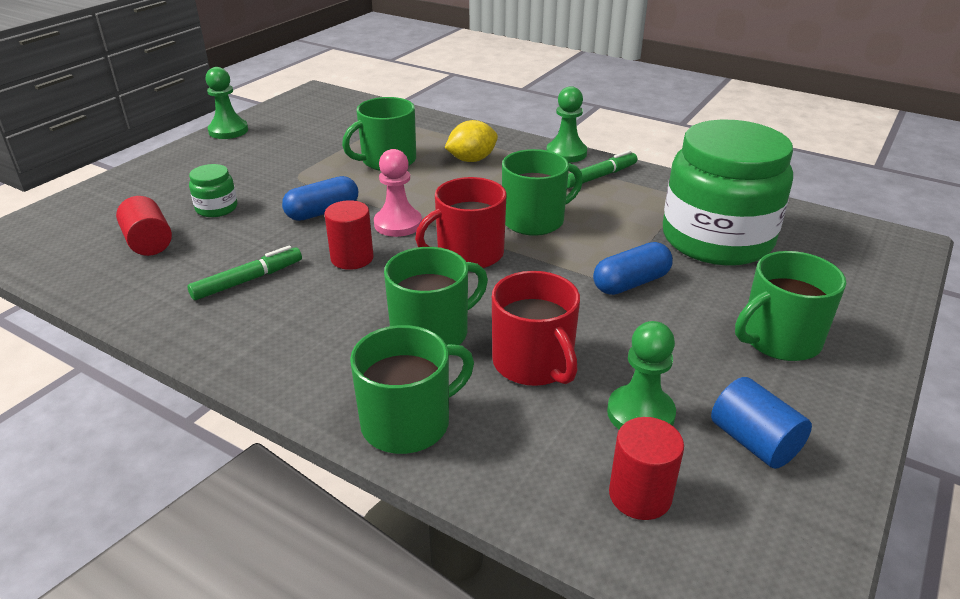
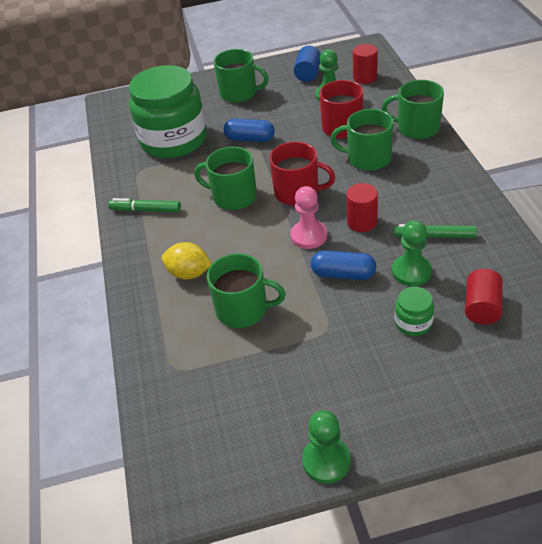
camera: 130 degrees left, 10 degrees up
green pawn [546,86,587,163] -> green pawn moved to [392,220,432,286]

